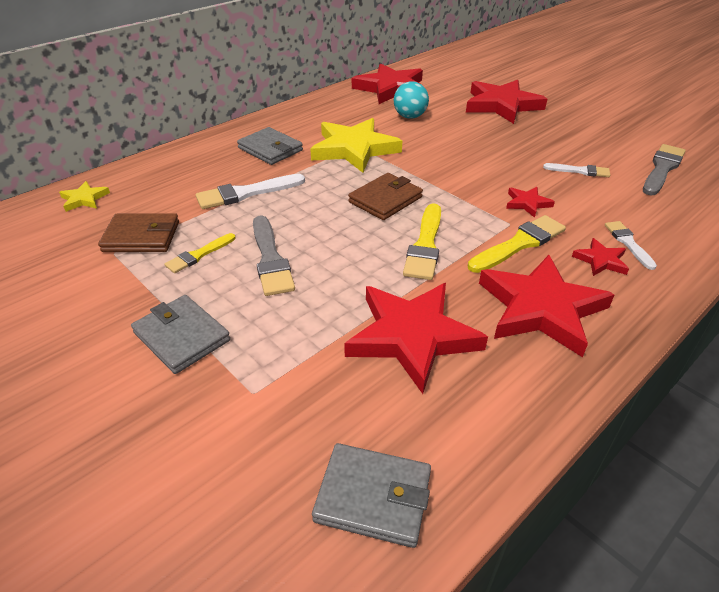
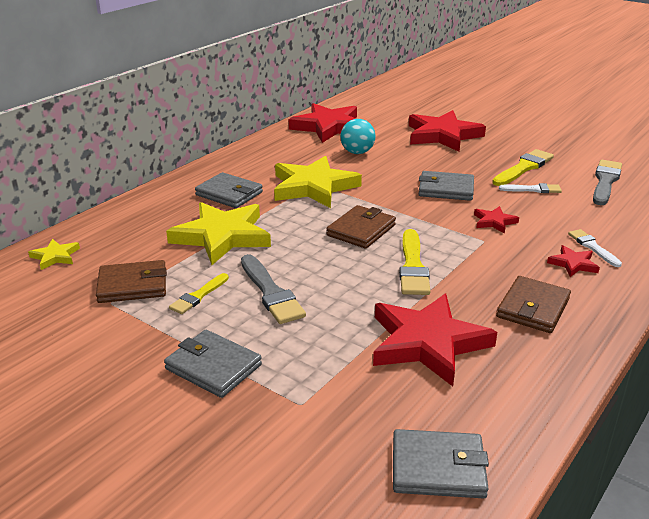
camera: 10 degrees left, 10 degrees down
white brush [196,174,305,209] -> yellow star [166,202,271,265]
yellow brush [468,215,566,273] -> yellow brush moved to [492,149,554,186]
red star [479,255,615,357] -> brown wallet [496,276,571,333]
none -> grey wallet [419,171,474,201]

